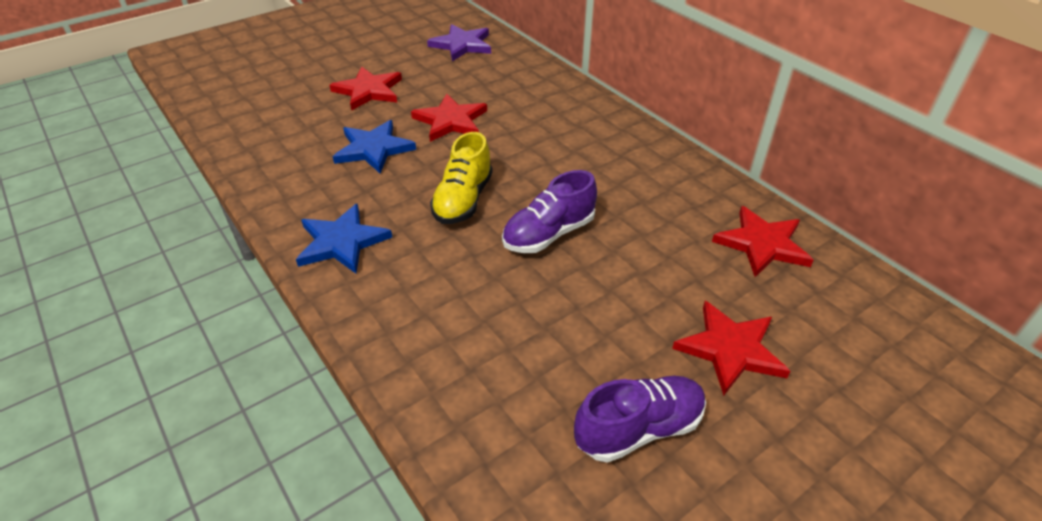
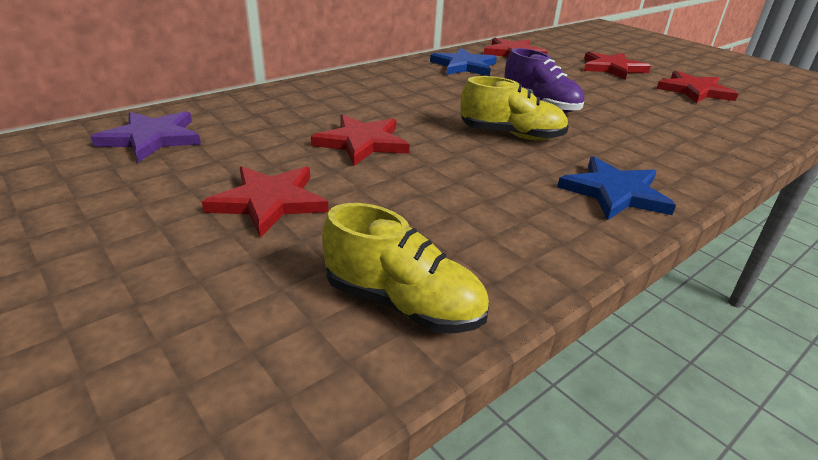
camera: 95 degrees left, 10 degrees down
blue star [333,120,416,173] -> blue star moved to [430,48,497,76]
purple shoe [574,376,706,463] -> red star [657,71,738,103]
none -> yellow shoe [322,203,489,333]

